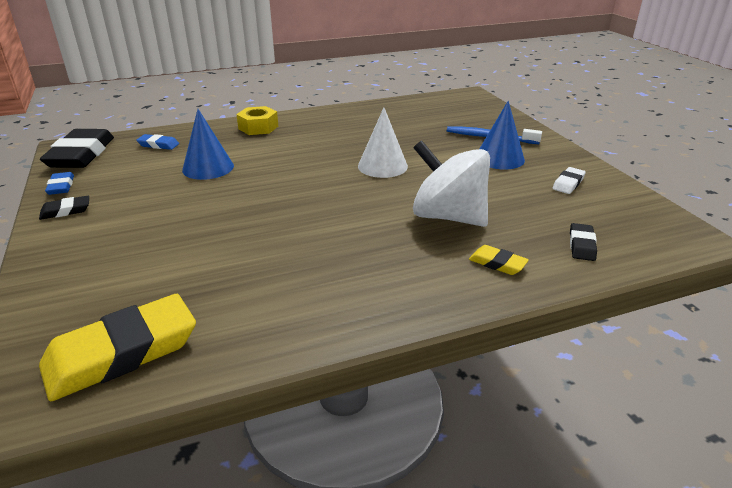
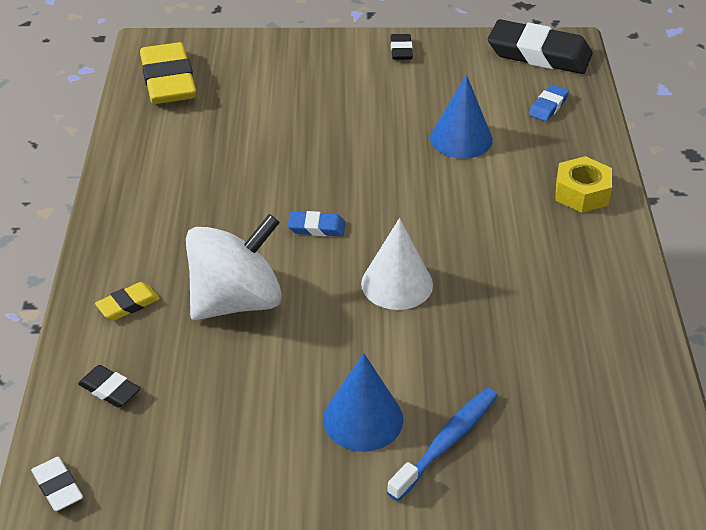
camera: 110 degrees right, 10 degrees up
blue eraser [45,172,74,195] -> blue eraser moved to [288,211,345,236]
white eraser [553,167,586,194] -> white eraser moved to [31,457,83,511]

